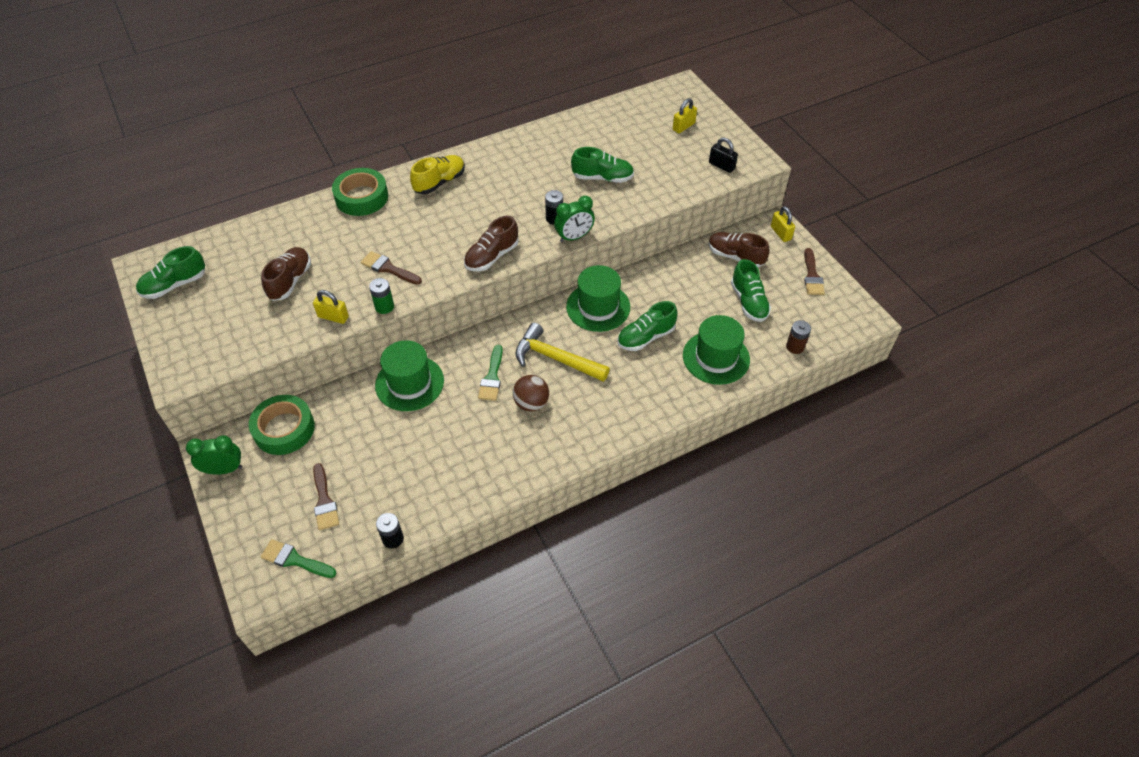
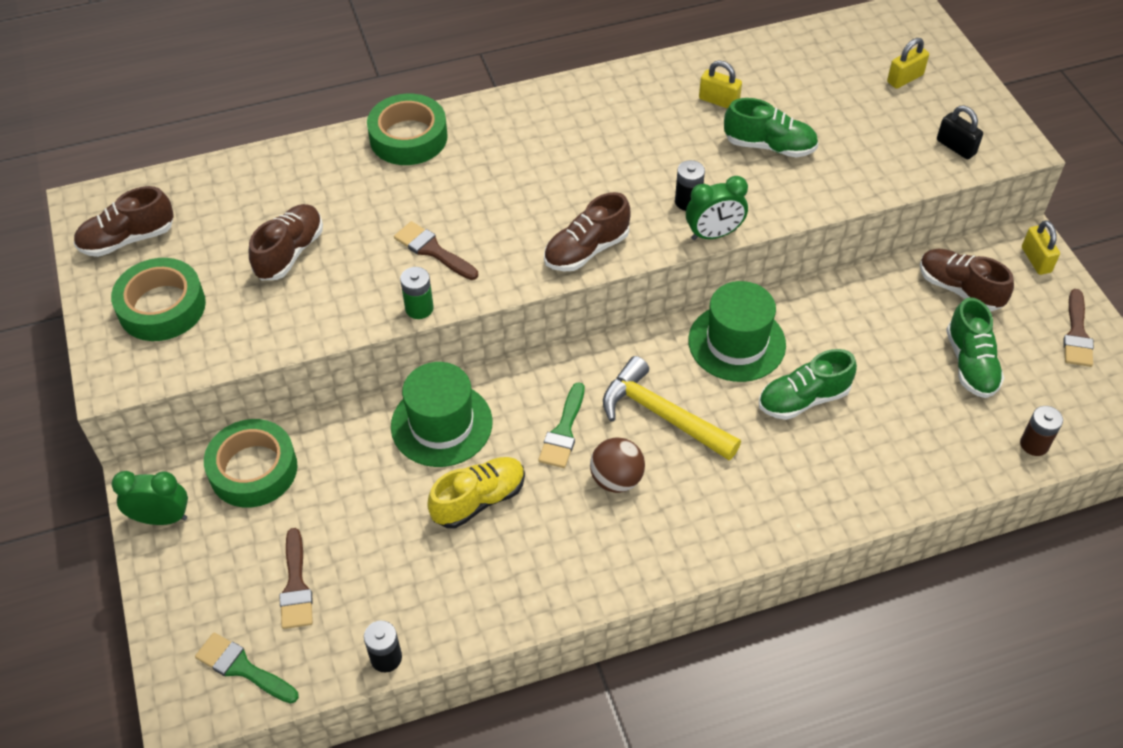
camera: 10 degrees right, 0 degrees up
green shoe [136,246,205,299] -> brown shoe [74,186,174,257]
yellow padlock [313,290,349,324] -> yellow padlock moved to [699,60,742,109]
yellow shoe [410,155,465,194] -> yellow shoe moved to [427,457,525,528]
green hat [683,315,750,385] -> none
none -> green tape [111,258,206,341]

